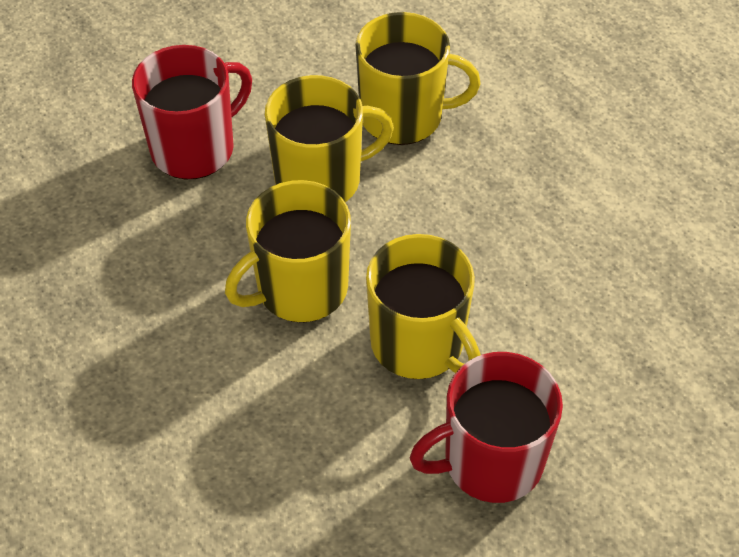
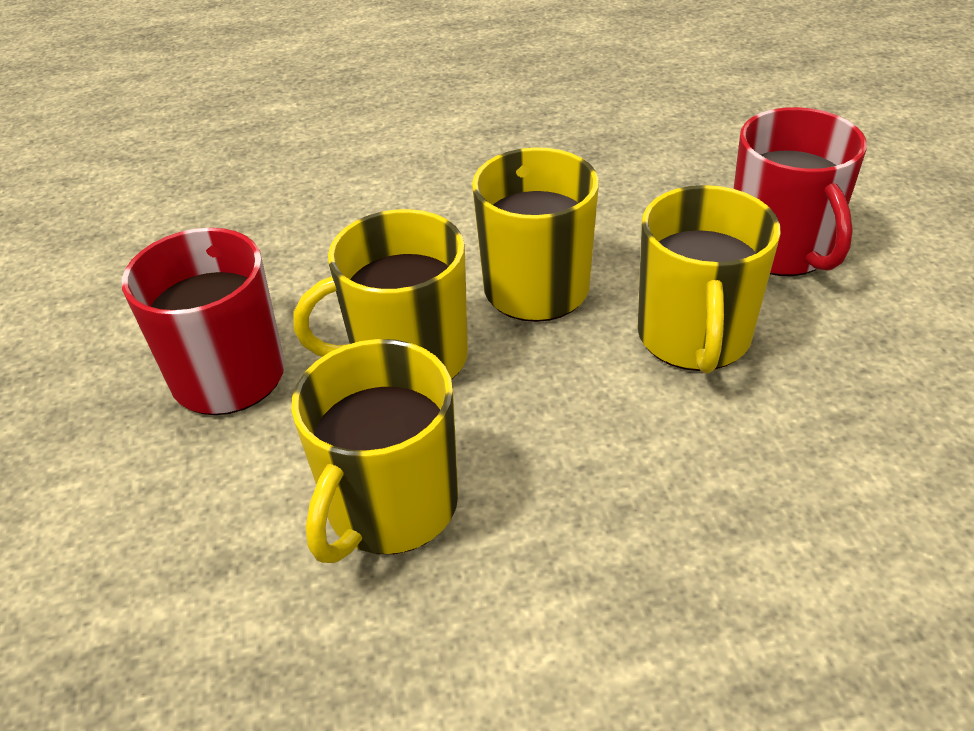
camera: 115 degrees right, 10 degrees down
yellow mug [355,12,481,145] -> yellow mug moved to [291,339,458,563]

